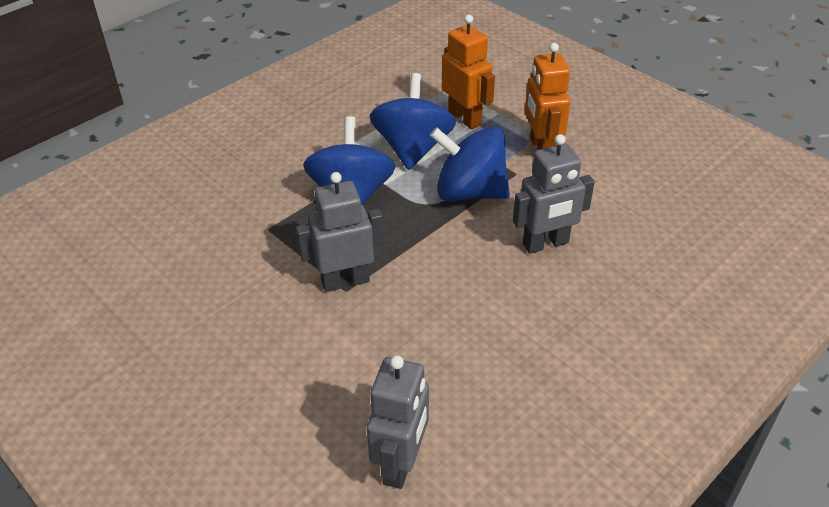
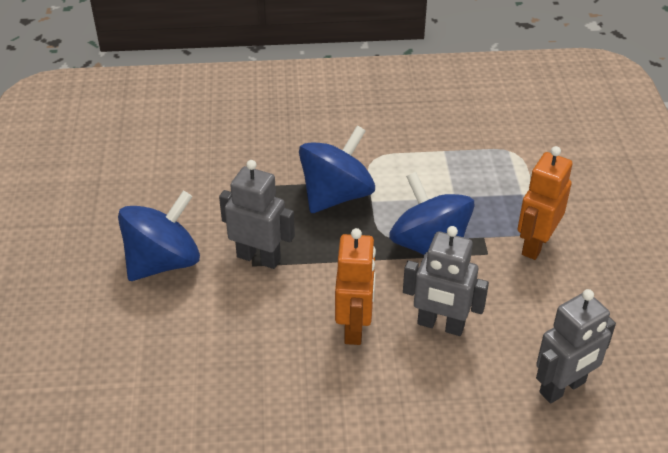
camera: 40 degrees right, 0 degrees up
grey robot [367,355,429,489] -> grey robot moved to [536,289,616,403]
blue spinning top [370,73,456,170] -> blue spinning top moved to [118,191,200,281]
orange robot [442,15,495,129] -> orange robot moved to [335,228,376,345]

